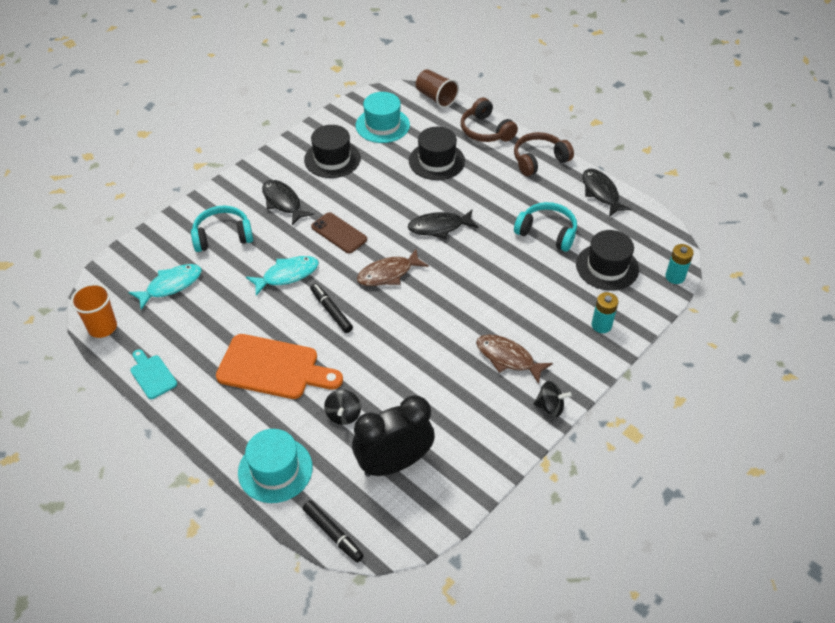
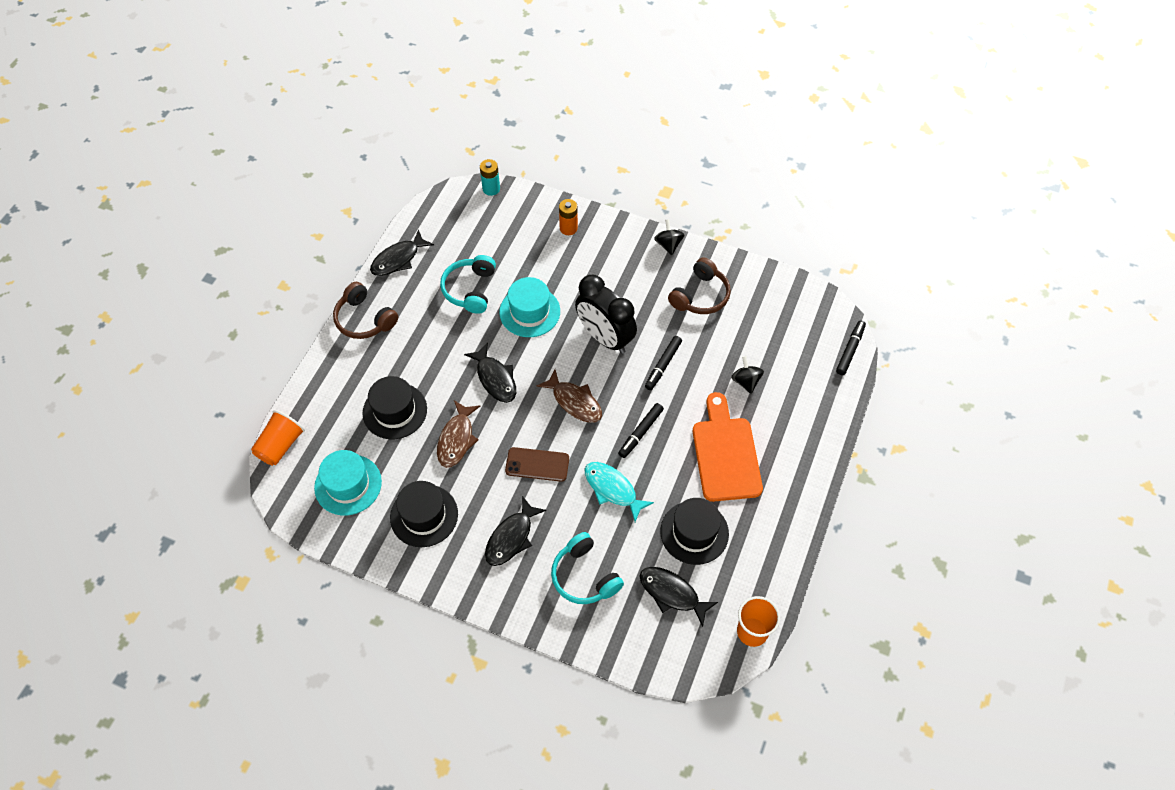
camera: 110 degrees left, 10 degrees up
turquoise fish [128,264,202,310] -> black fish [639,567,718,627]
turquoise cutting board [130,349,177,399] -> none
turquoise hat [238,429,313,503] -> turquoise hat moved to [499,277,560,337]
brown phone [311,212,367,254] -> brown phone turned 75 degrees clockwise [505,447,569,482]
black spinning top [324,389,361,425] -> black spinning top turned 90 degrees counterclockwise [731,356,764,394]
black clock [352,395,435,477] -> black clock moved to [575,275,637,354]
brown cup [416,69,459,108] -> orange cup [251,410,305,466]
brown headphones [461,97,518,142] -> brown headphones moved to [668,257,731,314]
brown fish [476,334,553,384] -> brown fish moved to [437,400,480,468]
black hat [576,230,639,291] -> black hat moved to [660,498,729,565]
turquoise battery [591,292,618,333] -> orange battery [559,199,578,235]
none -> black marker [645,336,682,390]

